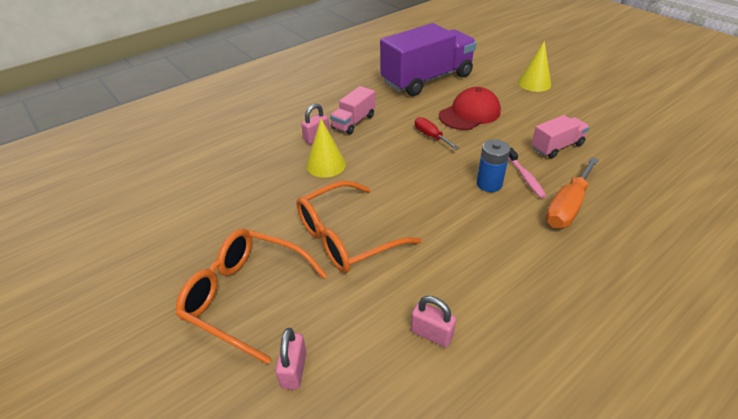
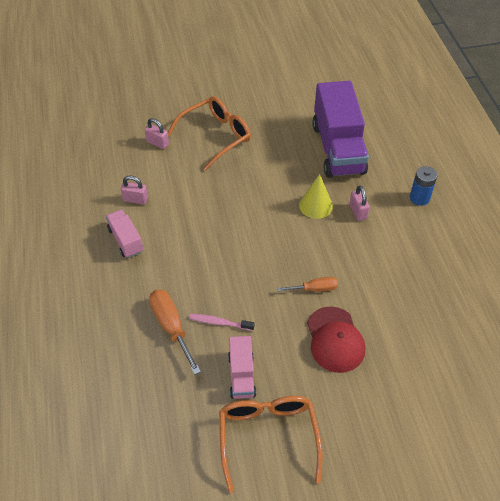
camera: 115 degrees right, 10 degrees up
orange glasses [296,181,422,273] -> orange glasses moved to [219,396,323,493]
pink truck [330,86,375,135] -> pink truck moved to [106,209,143,258]
purple truck [380,23,477,96] -> purple truck moved to [312,81,369,178]
pink padlock [411,296,456,347] -> pink padlock turned 45 degrees clockwise [121,176,148,204]
red screwdriver [415,117,459,150] -> orange screwdriver [277,277,338,292]
blue battery [476,139,510,192] -> blue battery moved to [410,166,437,206]
yellow cone [518,41,551,92] -> none

